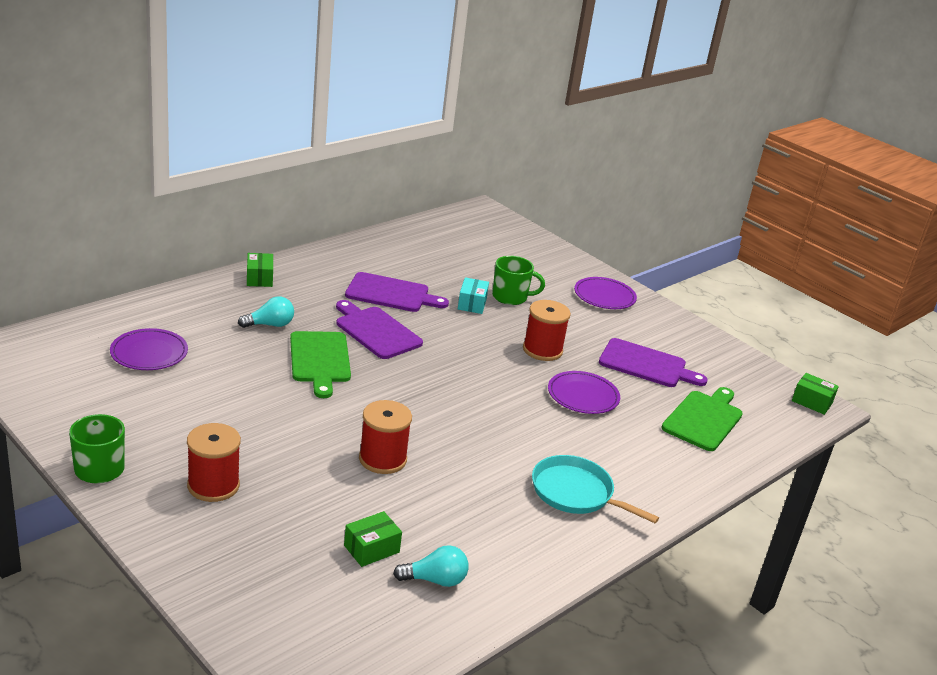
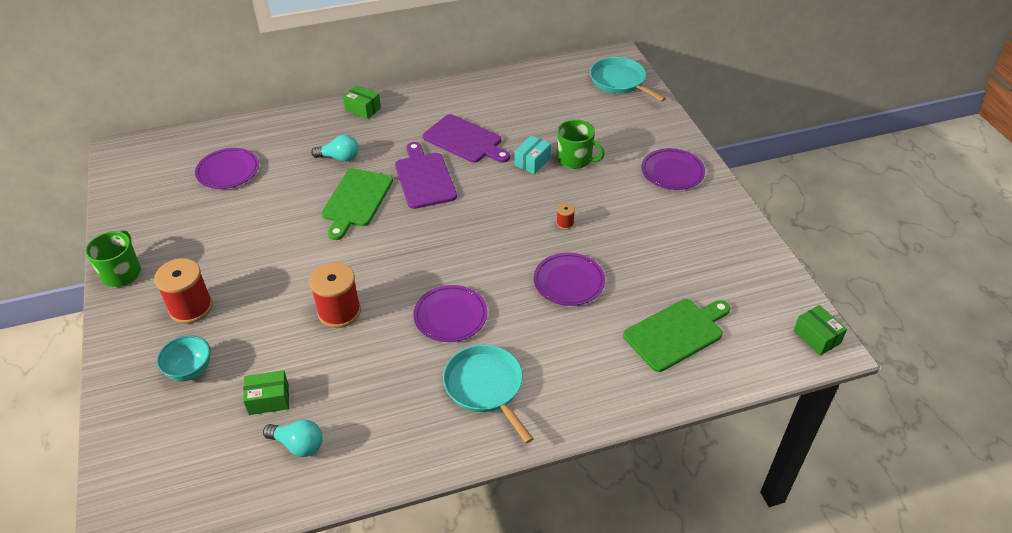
camera: 30 degrees right, 15 degrees up
green box [247,253,273,287] -> green box turned 75 degrees counterclockwise [343,85,381,119]
red spool [523,300,571,361] -> red spool [556,203,575,230], size x0.45
purple cutting board [599,338,708,387] -> none
none -> turquoise bowl [157,335,210,381]
none -> purple plate [413,285,488,342]
none -> turquoise pan [590,57,666,102]

